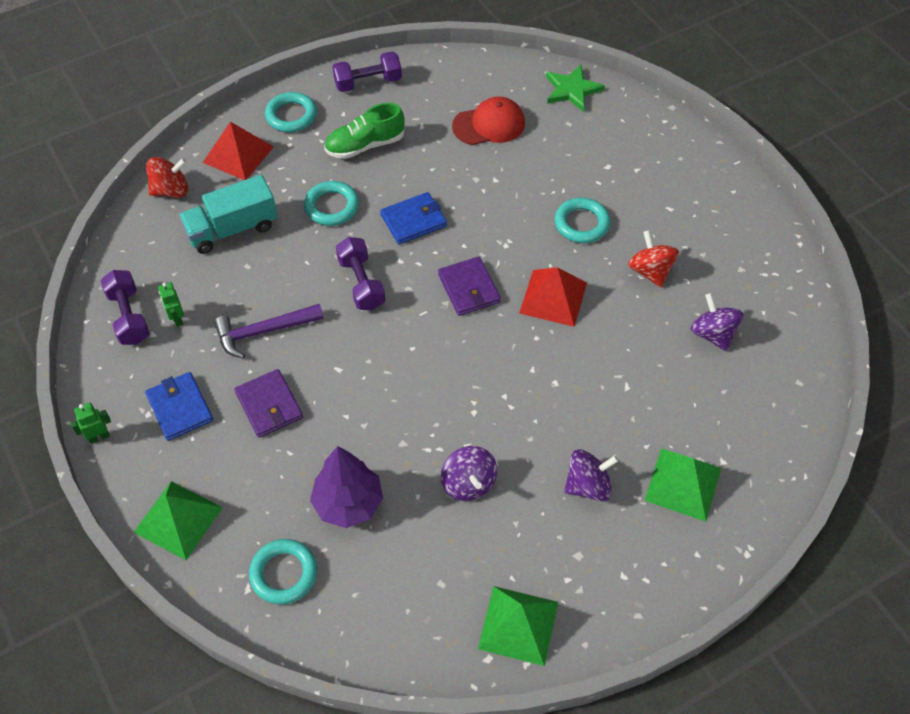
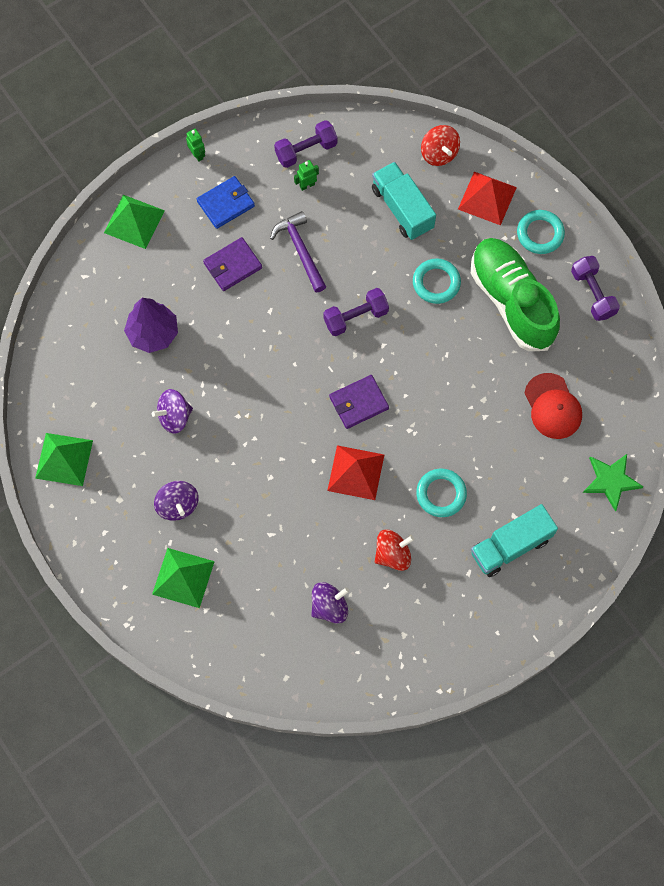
camera: 85 degrees right, 15 degrees up
turquoise ring [249,539,317,604] -> none
green shoe [324,103,405,159] -> green shoe [471,238,560,351], size x1.69
blue wallet [380,192,447,245] -> none
none -> turquoise truck [471,504,558,577]

